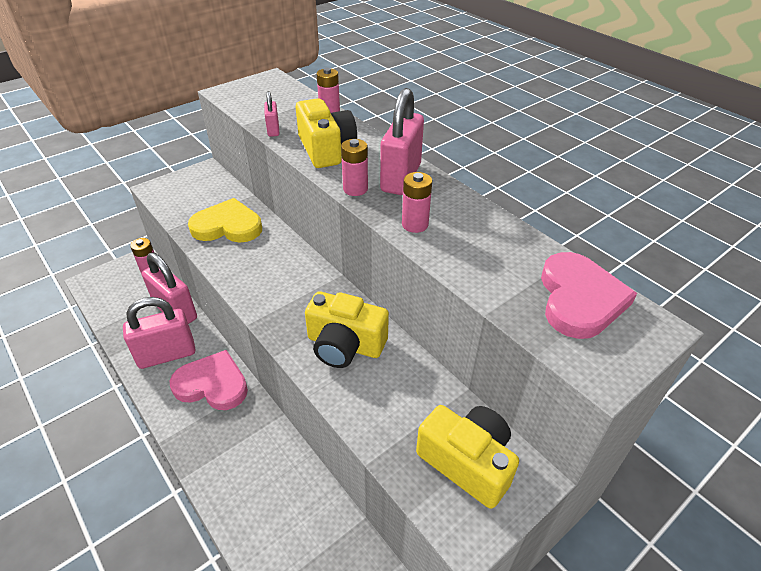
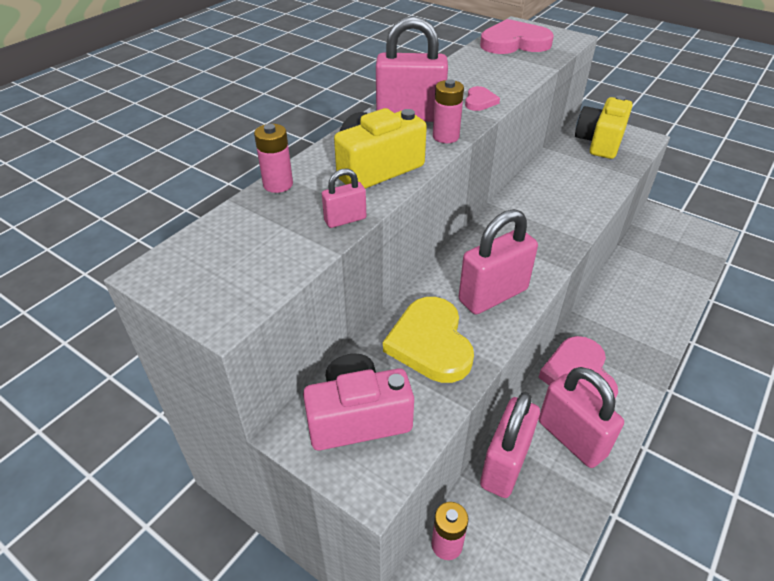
camera: 105 degrees left, 0 degrees up
yellow camera [305,291,389,368] -> none
pink battery [402,172,432,233] -> pink heart [465,86,500,111]
none -> pink camera [303,354,414,450]
none -> pink padlock [459,209,538,314]

